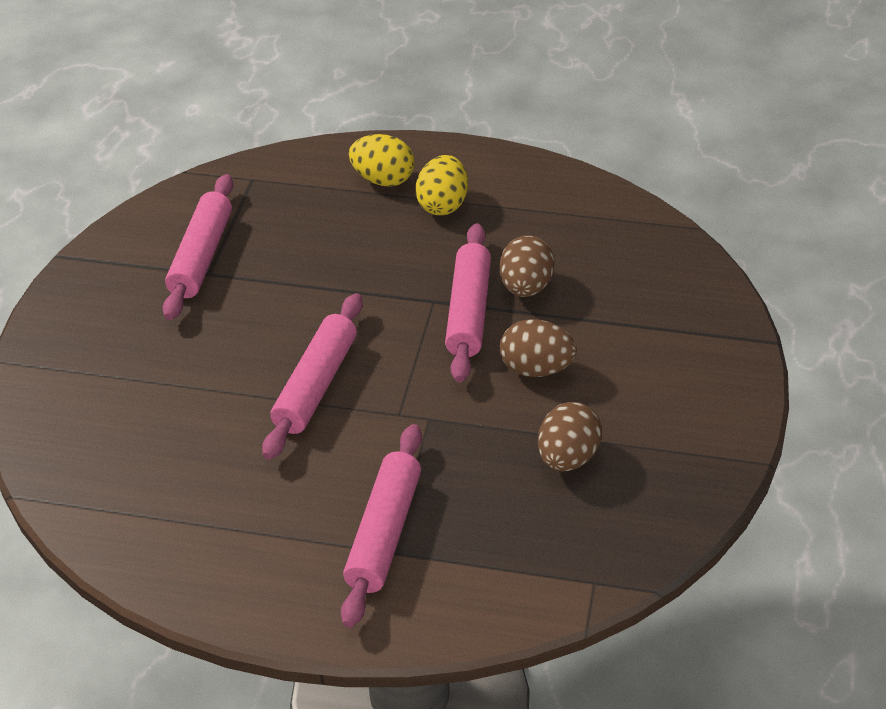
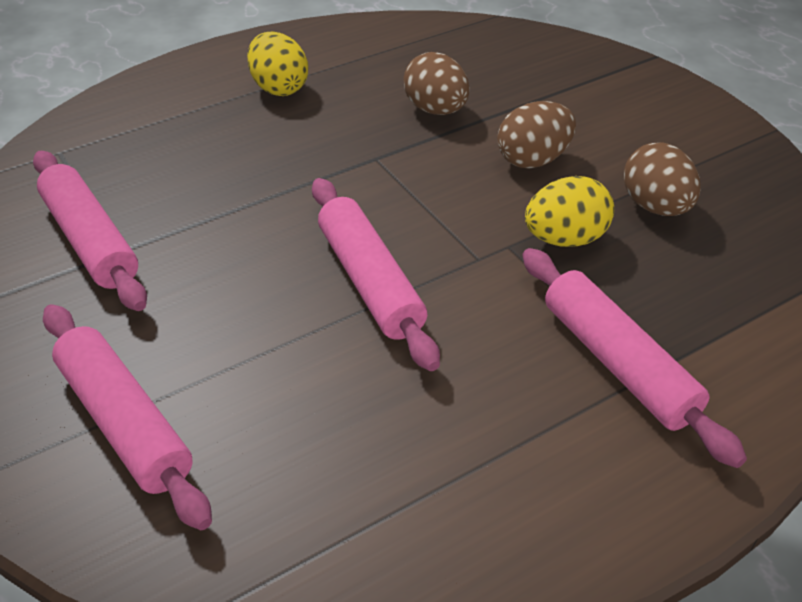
camera: 45 degrees left, 0 degrees up
yellow egg [349,134,415,187] -> yellow egg moved to [525,176,614,247]
pink rolling pin [445,223,491,383] -> pink rolling pin moved to [43,304,212,530]

